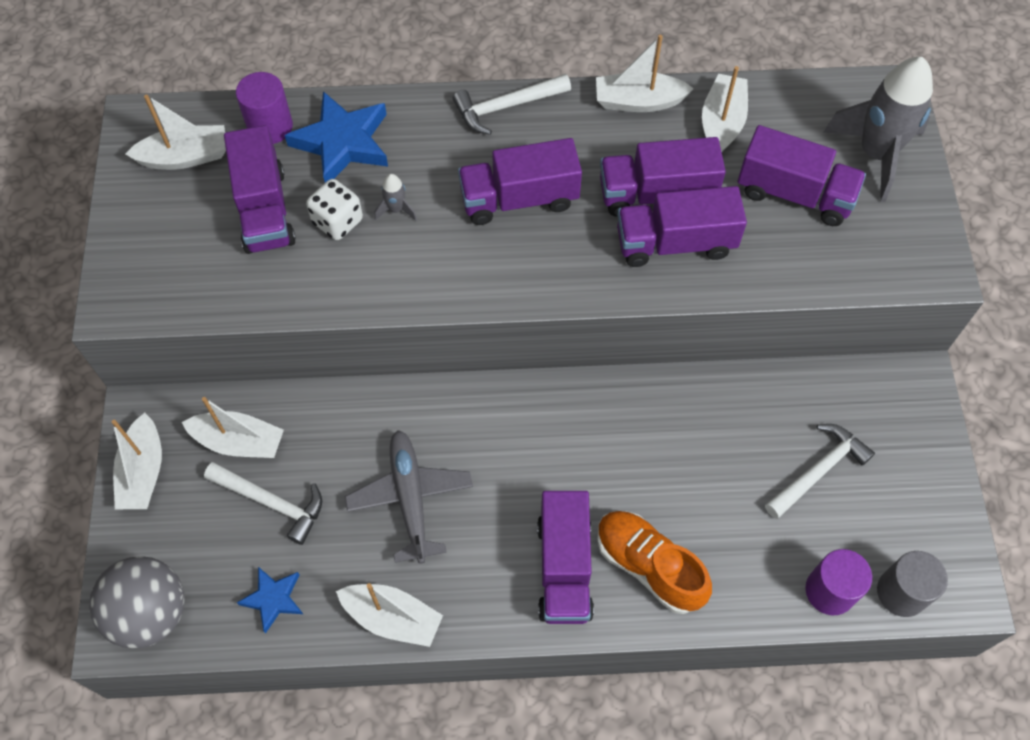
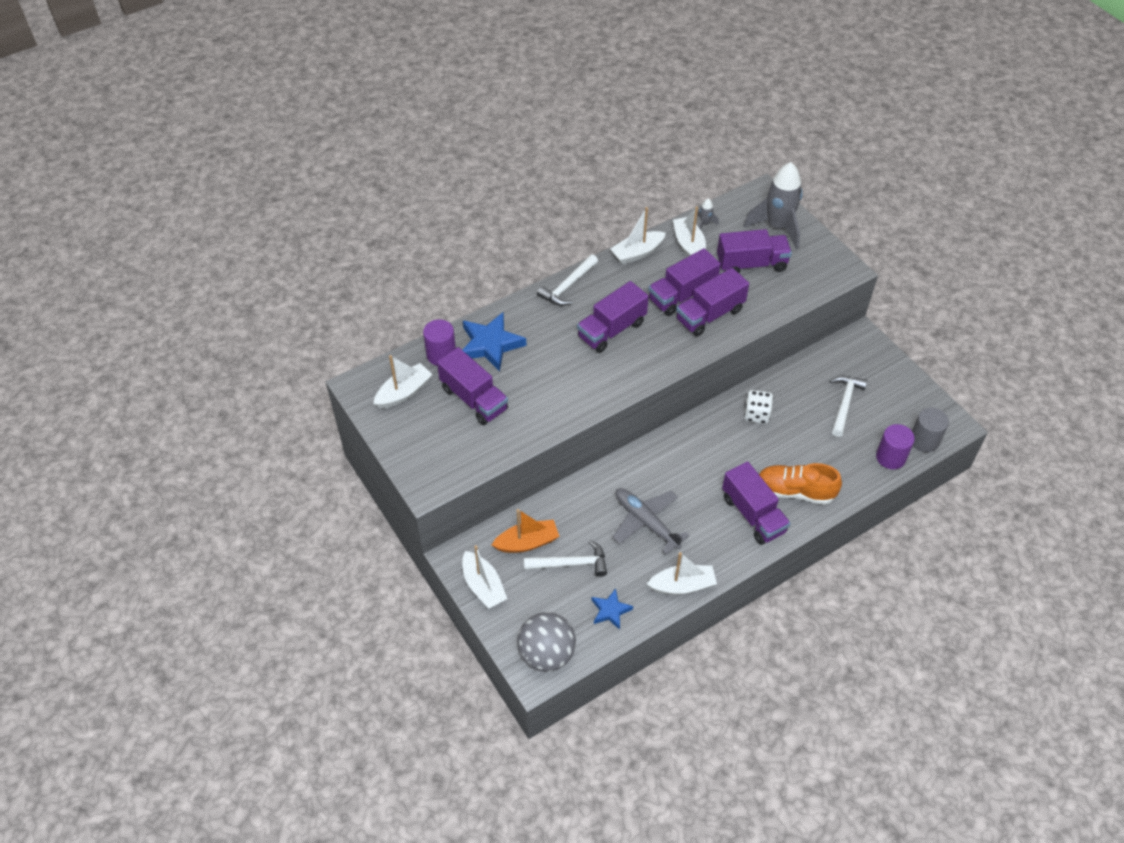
camera: 30 degrees left, 10 degrees down
white boat [182,397,284,458] -> orange boat [492,509,560,553]
white dice [306,179,363,240] -> white dice moved to [744,390,773,424]
grey rocket [374,174,417,221] -> grey rocket moved to [697,198,719,230]

